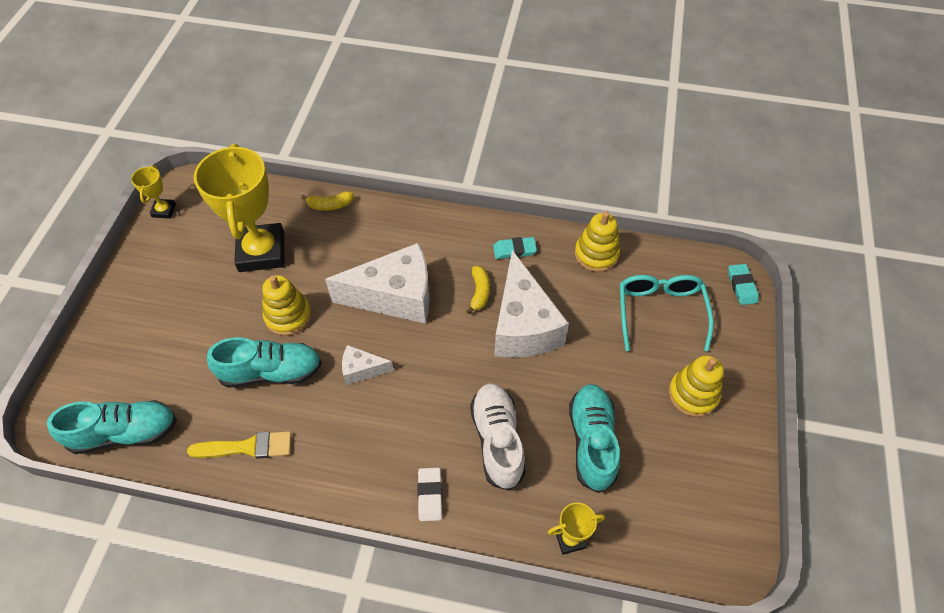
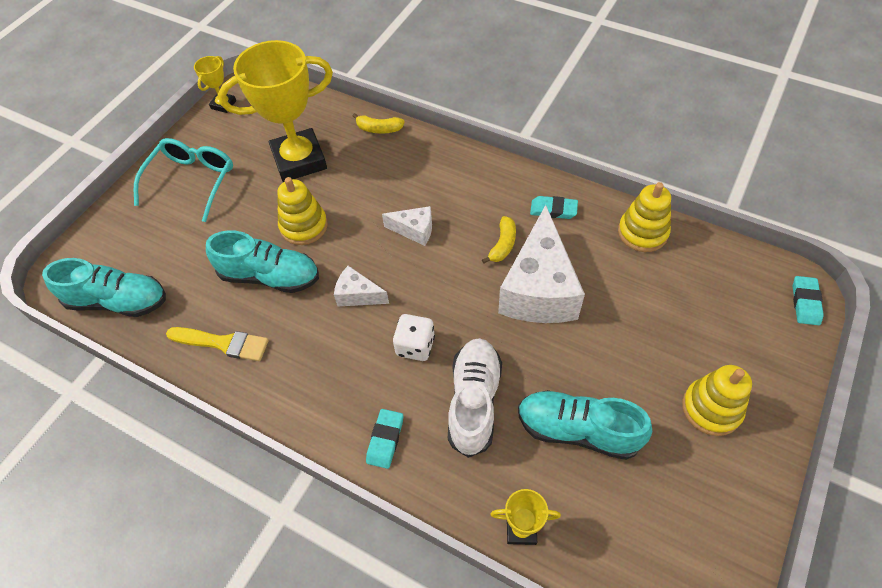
camera: 20 degrees right, 0 degrees up
yellow trophy [194,144,284,272] -> yellow trophy turned 60 degrees clockwise [218,40,333,182]
white cheese [325,243,430,324] -> white cheese [382,206,432,246], size x0.47
white eraser [418,468,442,521] -> turquoise eraser [366,409,403,469]
turquoise shoe [569,384,620,493] -> turquoise shoe turned 90 degrees counterclockwise [518,390,652,460]
turquoise glasses [620,275,714,351] -> turquoise glasses moved to [134,138,233,222]
none -> white dice [393,314,435,361]

